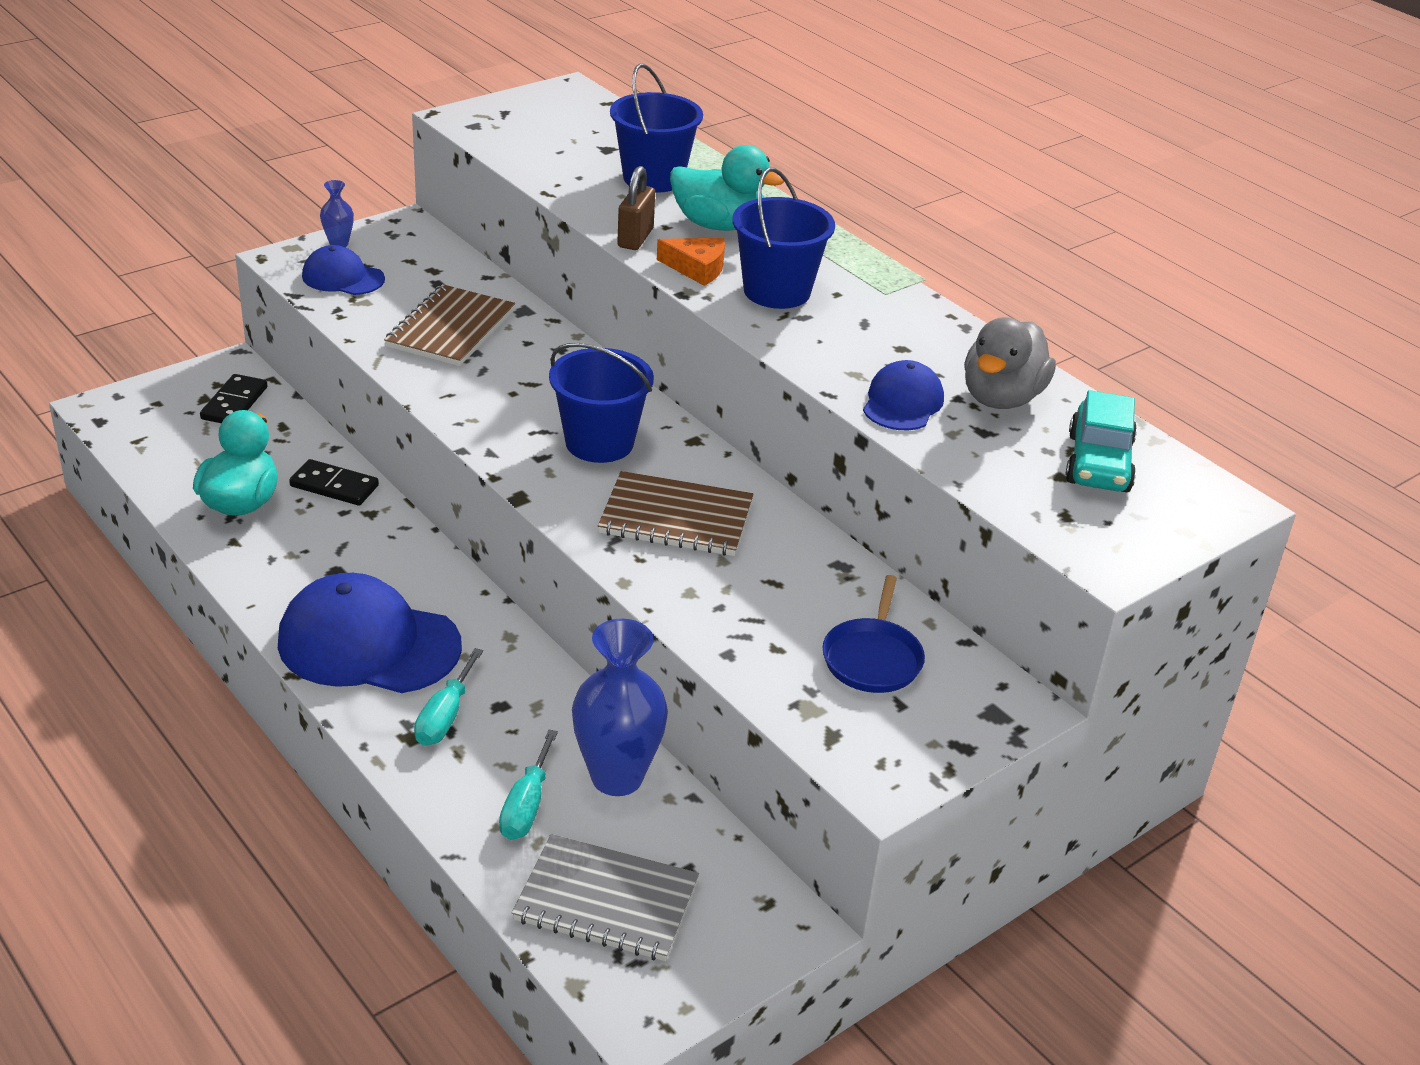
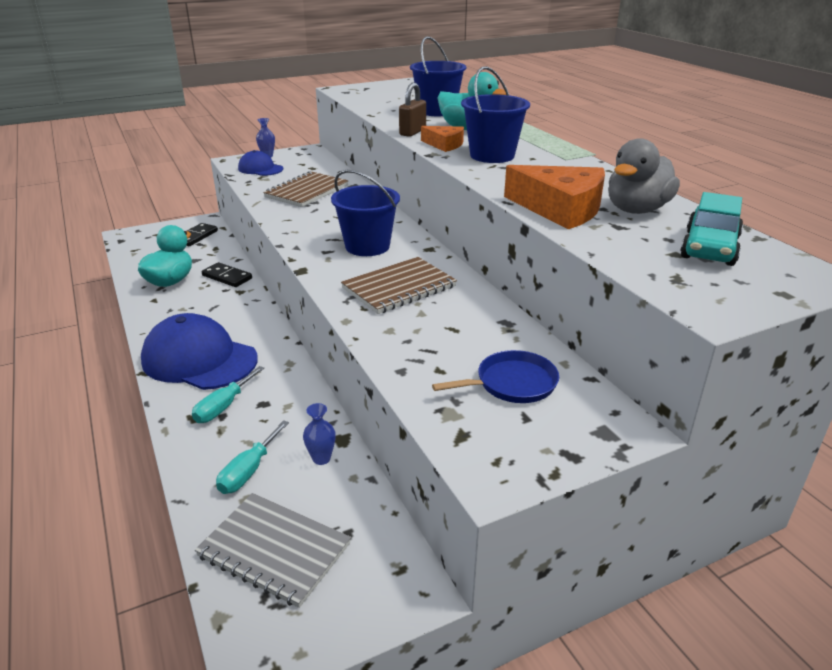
camera: 15 degrees right, 5 degrees down
blue vase [572,619,668,796] -> blue vase [303,403,336,465], size x0.46
brown notebook [598,471,754,556] -> brown notebook turned 60 degrees counterclockwise [341,257,457,314]
blue pan [823,575,925,693] -> blue pan turned 135 degrees counterclockwise [432,350,559,403]
blue cap [863,360,944,430] -> orange cheese [504,165,605,230]

